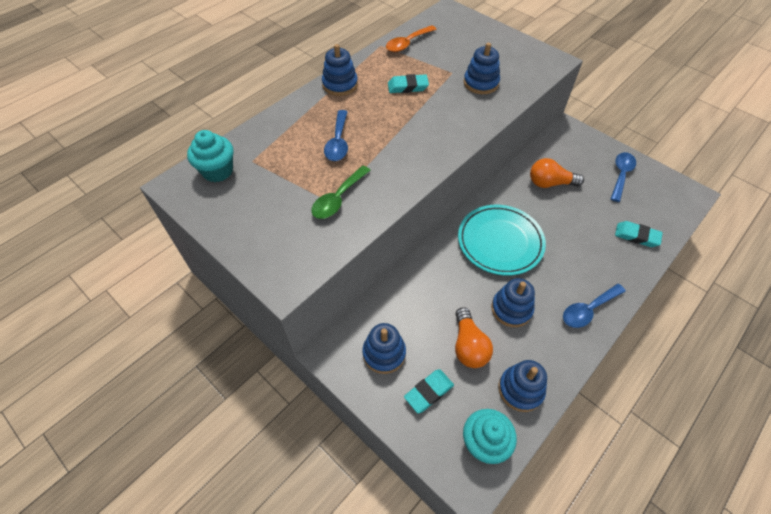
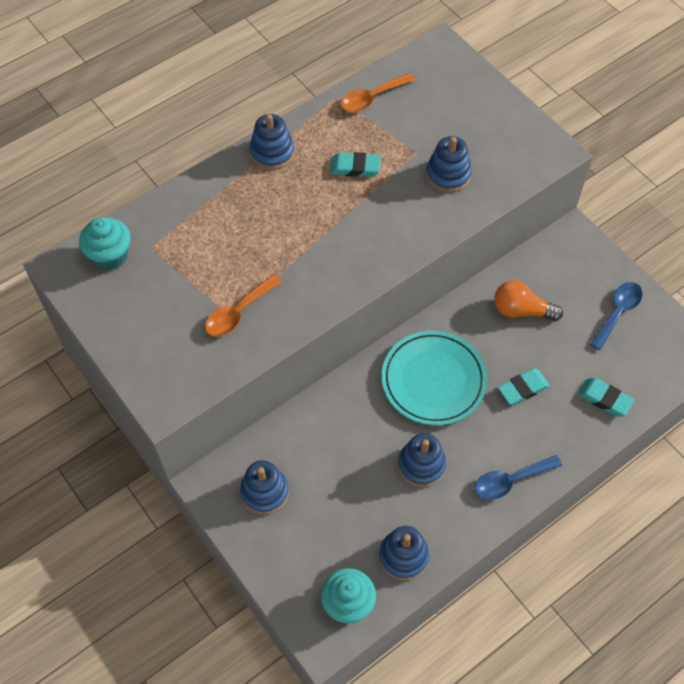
camera: 10 degrees right, 5 degrees up
green spoon [311,166,371,219] -> orange spoon [205,274,282,337]
blue spoon [324,110,348,161] -> none
turquoise eraser [404,369,454,413] -> turquoise eraser moved to [498,368,550,405]
orange light bulb [455,307,493,368] -> none

